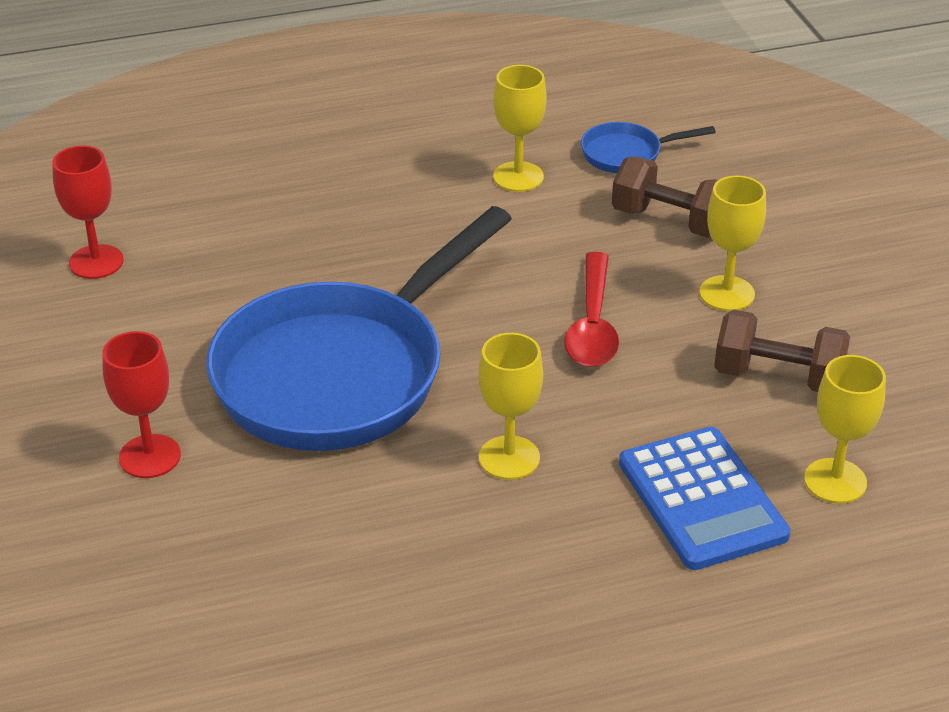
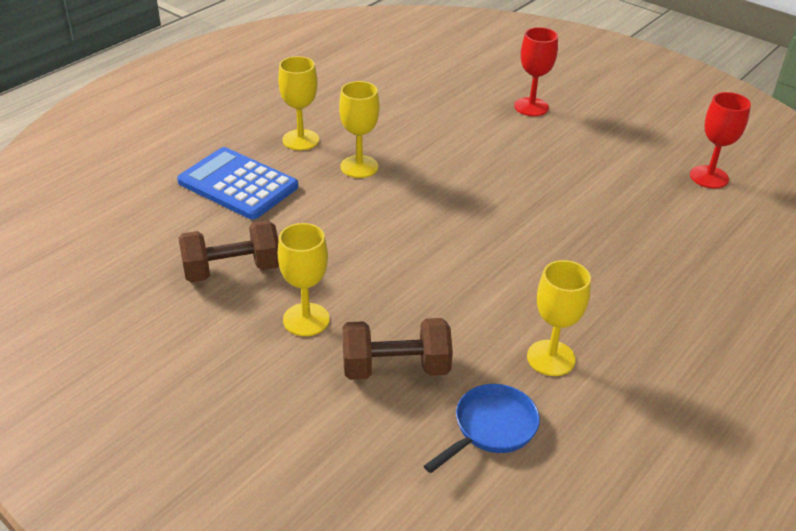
camera: 145 degrees right, 0 degrees up
blue pan [206,206,512,451] -> none
red spoon [564,252,619,367] -> none
yellow goblet [804,355,886,504] -> yellow goblet moved to [278,56,319,150]

